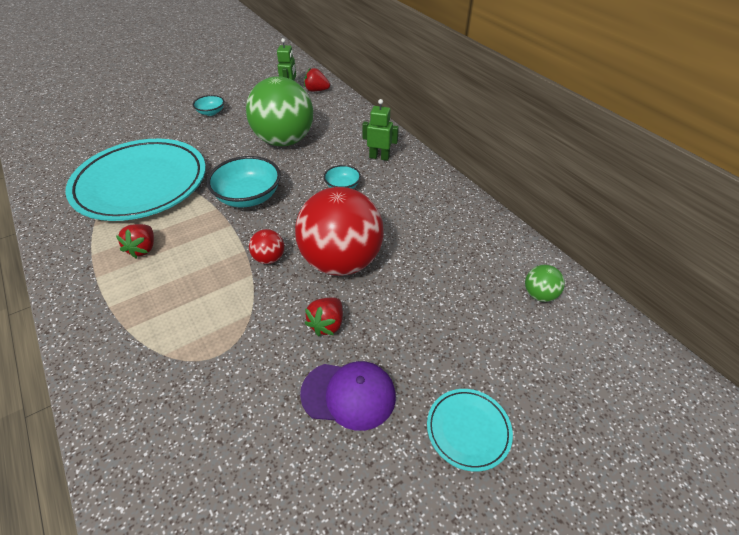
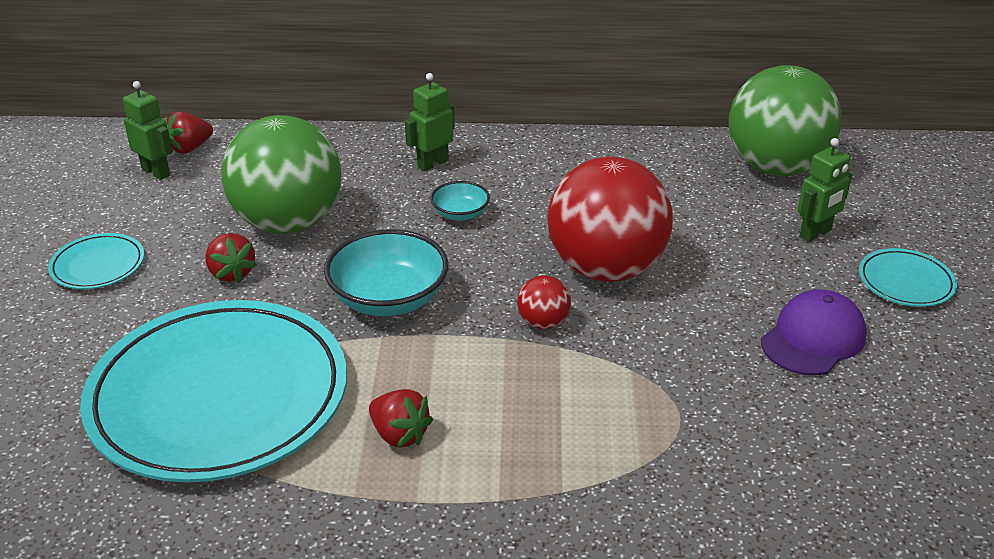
camera: 55 degrees left, 10 degrees down
turquoise bowl [193,95,224,116] -> turquoise plate [48,233,144,289]
red strawberry [305,297,343,336] -> red strawberry moved to [205,233,257,283]
green ball [525,265,565,302] -> green ball [729,65,842,176], size x2.42
none -> green robot [798,138,852,242]

